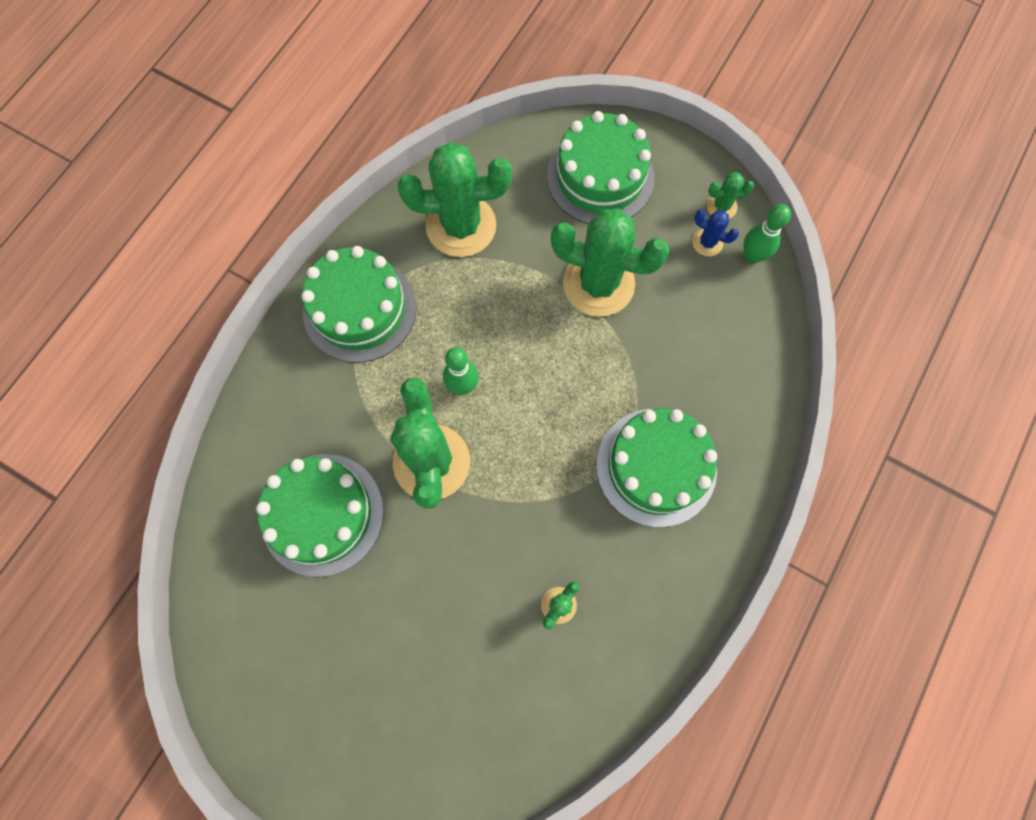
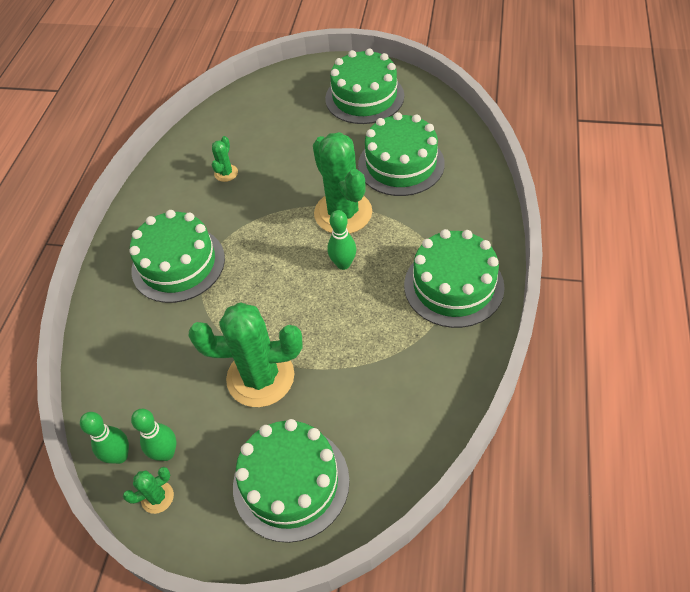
camera: 165 degrees right, 20 degrees down
green cactus [398,142,512,257] -> none
blue cactus [692,209,739,256] -> green bowling pin [131,409,176,461]
none -> green cake [325,48,404,124]

